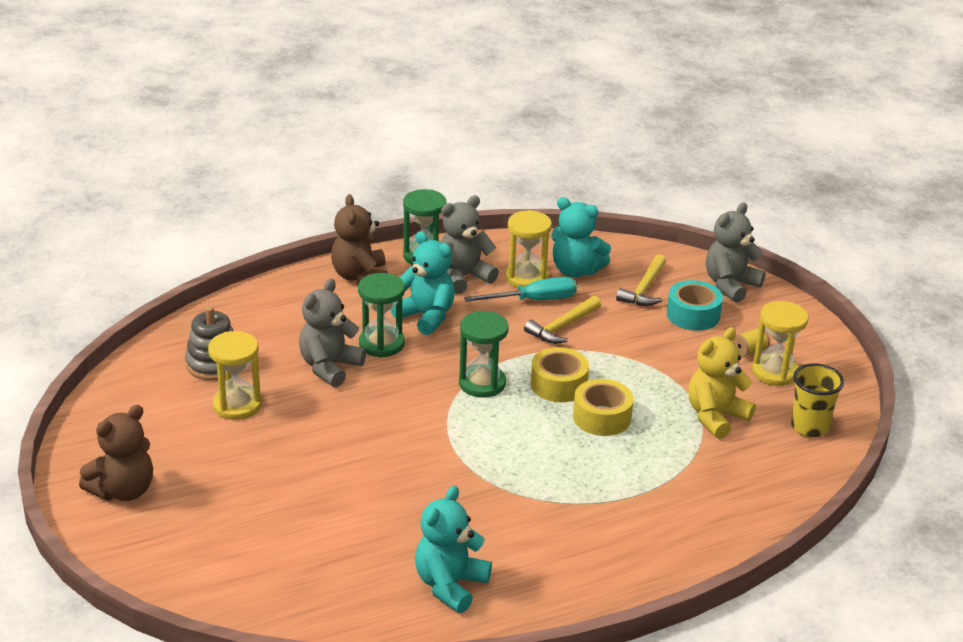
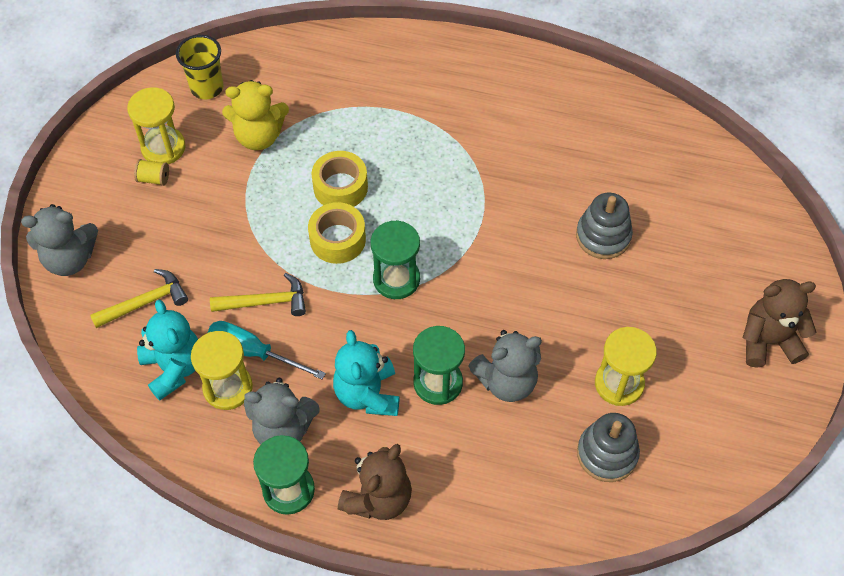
camera: 140 degrees left, 25 degrees up
turquoise teddy bear [415,485,492,613] -> none
turquoise tape [667,280,723,331] -> none
none -> grey stacking toy [576,193,633,259]

